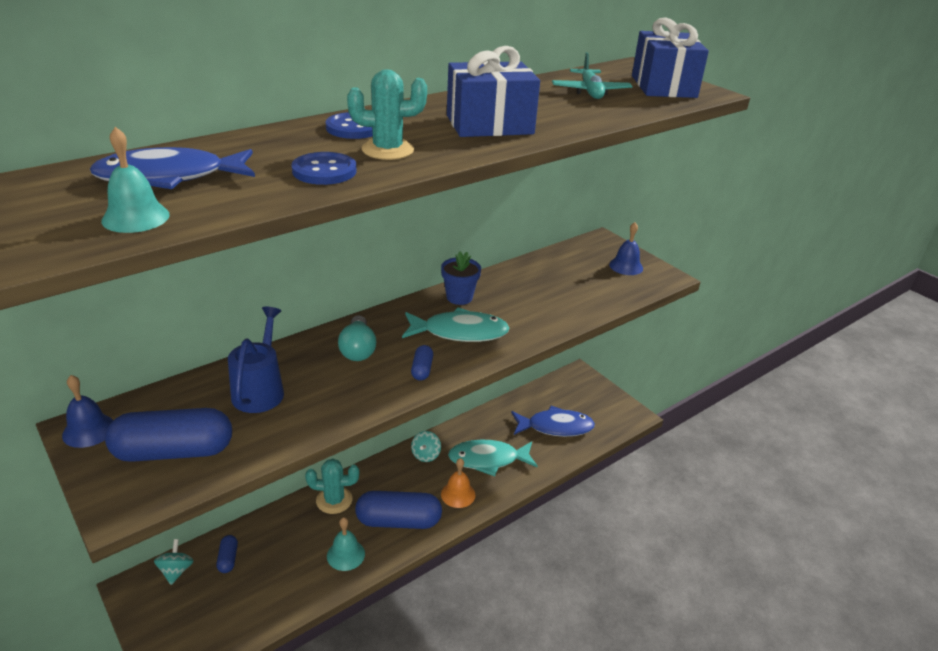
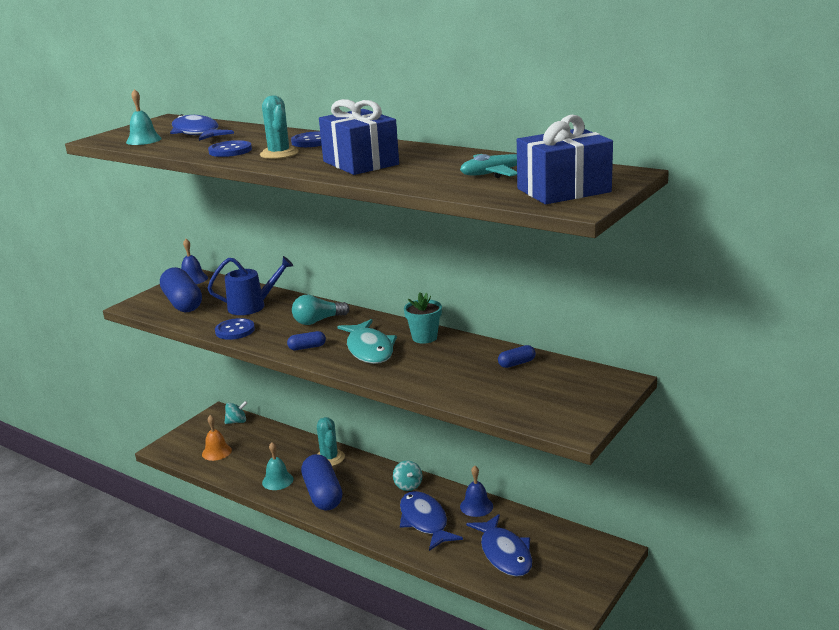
camera: 75 degrees right, 10 degrees down
blue capsule [217,535,238,573] -> blue capsule moved to [498,345,536,368]
turquoise spinning top [411,431,441,462] -> turquoise spinning top turned 105 degrees counterclockwise [393,461,422,491]
blue flower pot [441,252,481,305] -> turquoise flower pot [404,292,442,344]
orange bell [441,458,475,508] -> orange bell moved to [202,415,232,461]
turquoise fish [448,439,538,476] -> blue fish [400,491,463,551]
blue bell [609,222,643,275] -> blue bell moved to [460,466,493,517]
none -> blue button [215,318,255,340]

